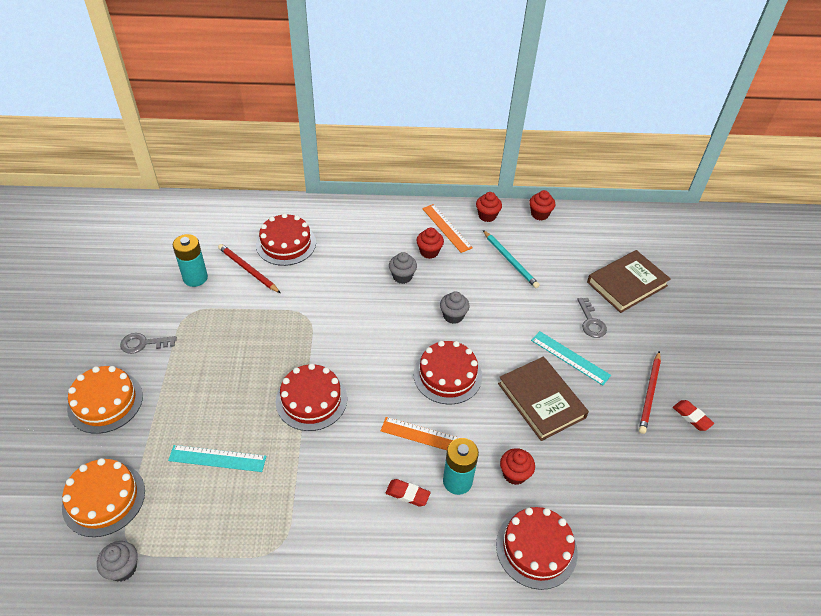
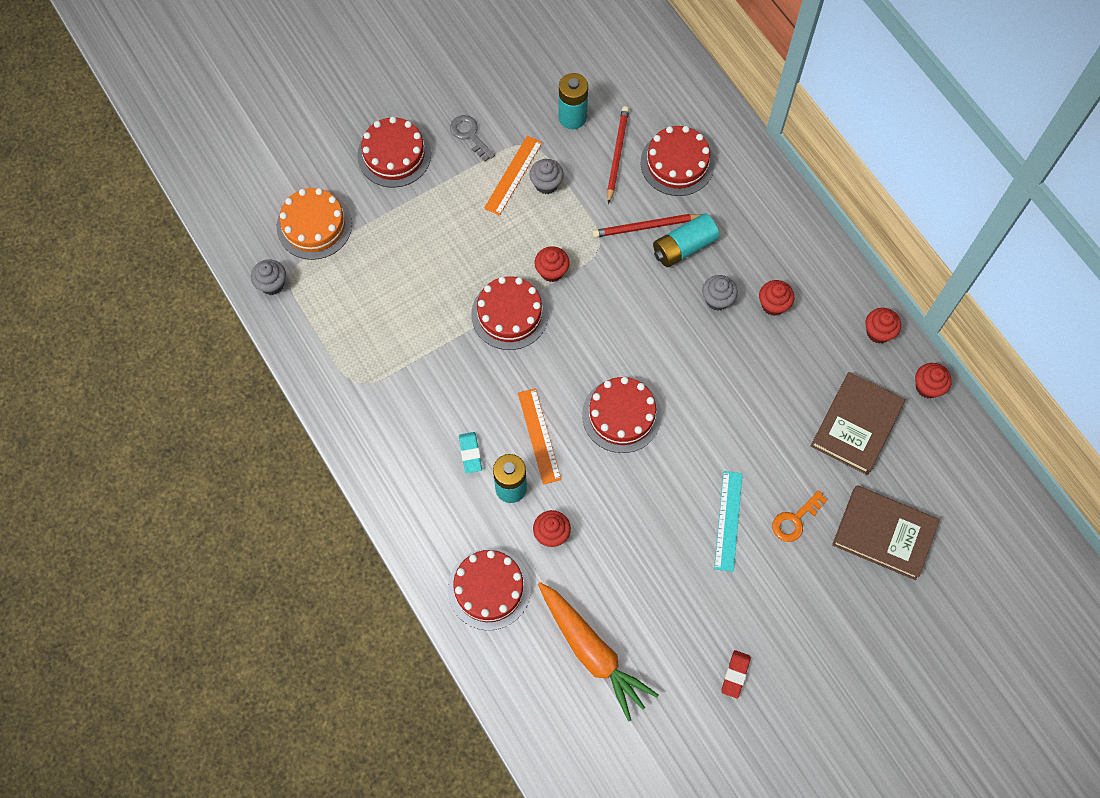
camera: 60 degrees right, 20 degrees up
orange cake [67,366,143,434] -> red cake [357,117,431,188]
turquoise ruler [168,445,266,472] -> none
red eraser [386,479,430,506] -> turquoise eraser [459,432,482,473]
orange ruler [422,204,473,253] -> orange ruler moved to [484,136,542,216]
grey cupcake [440,292,470,324] -> grey cupcake moved to [529,159,564,194]
turquoise pencil [483,230,540,288] -> none
brown book [498,357,589,441] -> brown book moved to [811,372,905,475]
grey key [578,298,607,338] -> orange key [772,490,828,542]
red pencil [639,351,661,434] -> red pencil moved to [592,214,701,238]
none -> red cupcake [534,246,569,282]
none -> orange carrot [538,582,659,722]
none -> turquoise battery [653,213,719,267]

